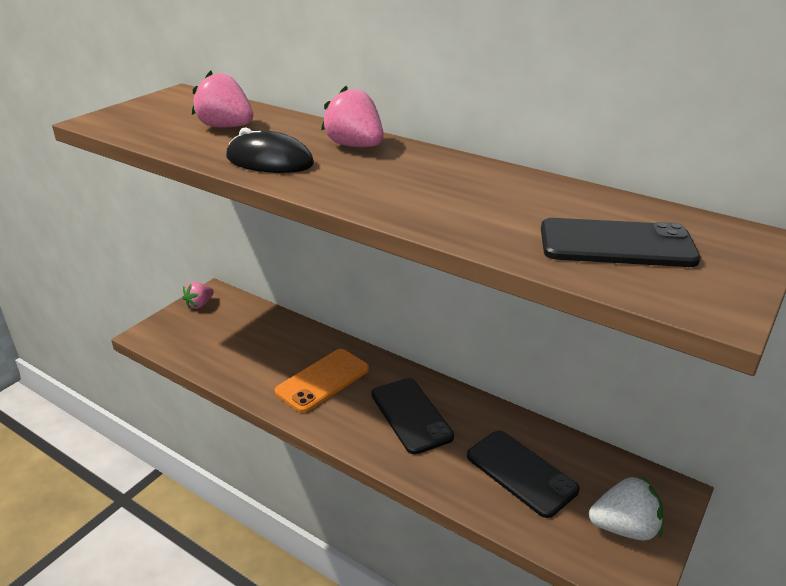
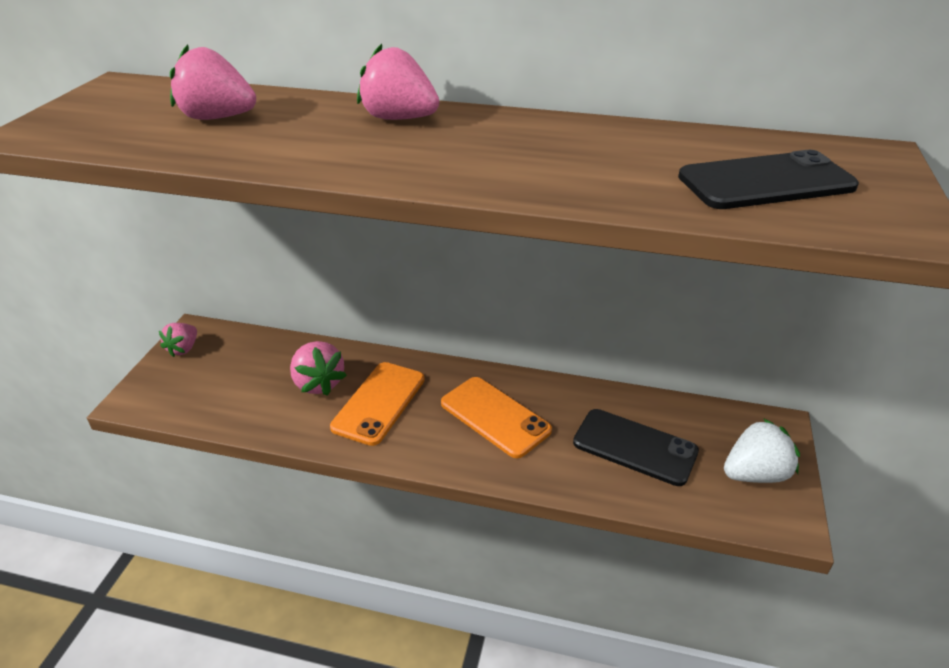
camera: 20 degrees left, 5 degrees up
black mouse [226,127,314,173] -> none
black phone [371,378,454,454] -> orange phone [441,377,552,458]
none -> pink strawberry [290,341,347,396]

